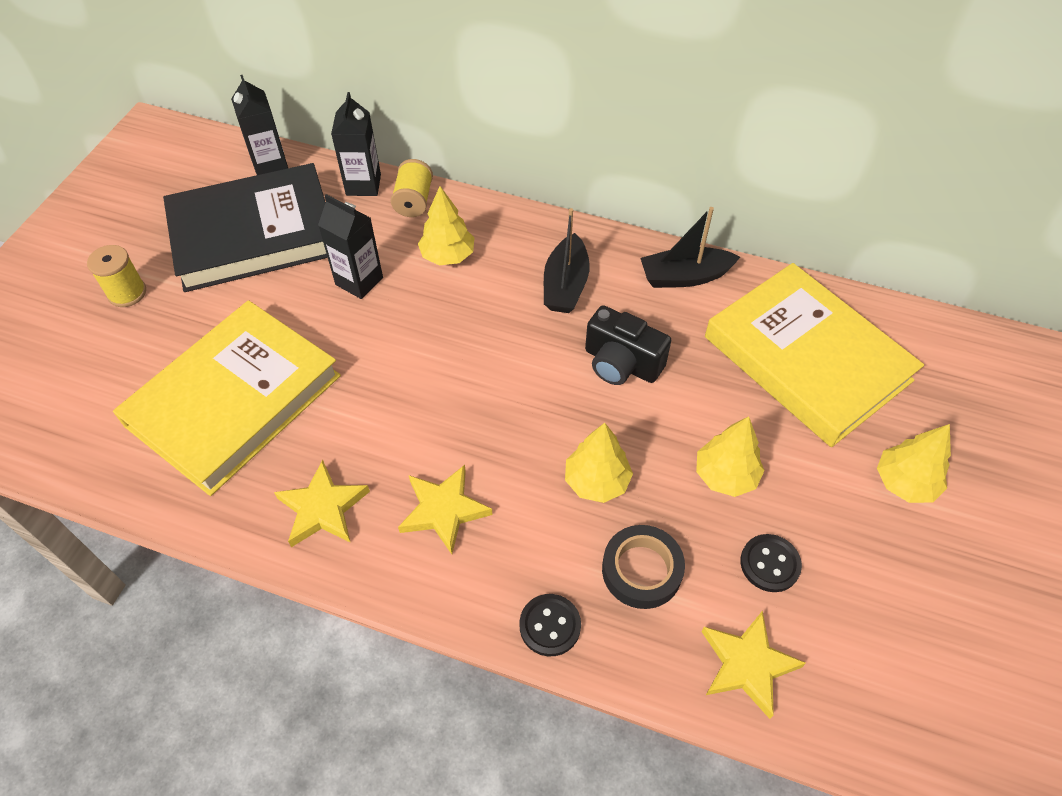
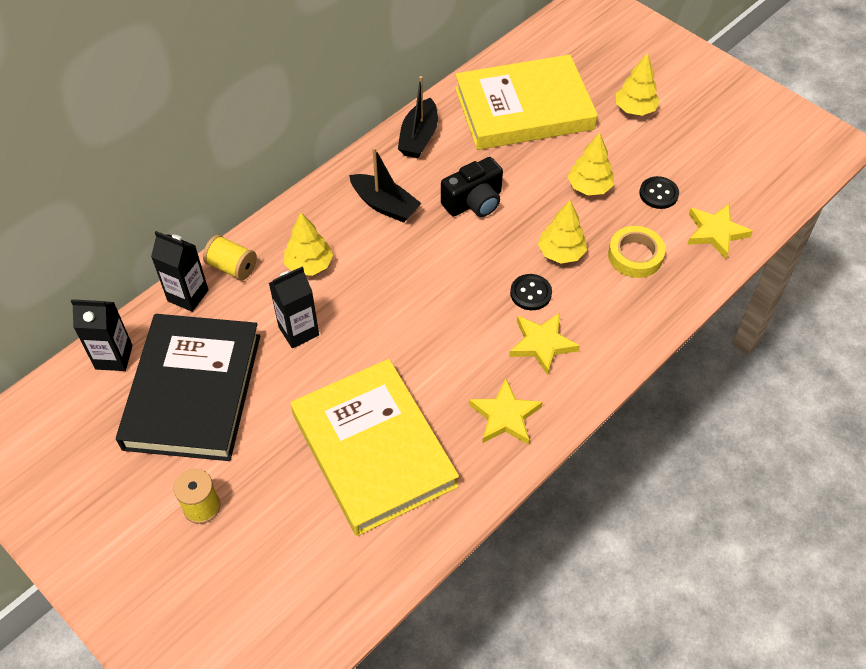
camera: 65 degrees left, 0 degrees up
black button [519,594,581,656] -> black button moved to [510,274,552,310]
black tape [602,525,685,609] -> yellow tape [608,226,665,278]

